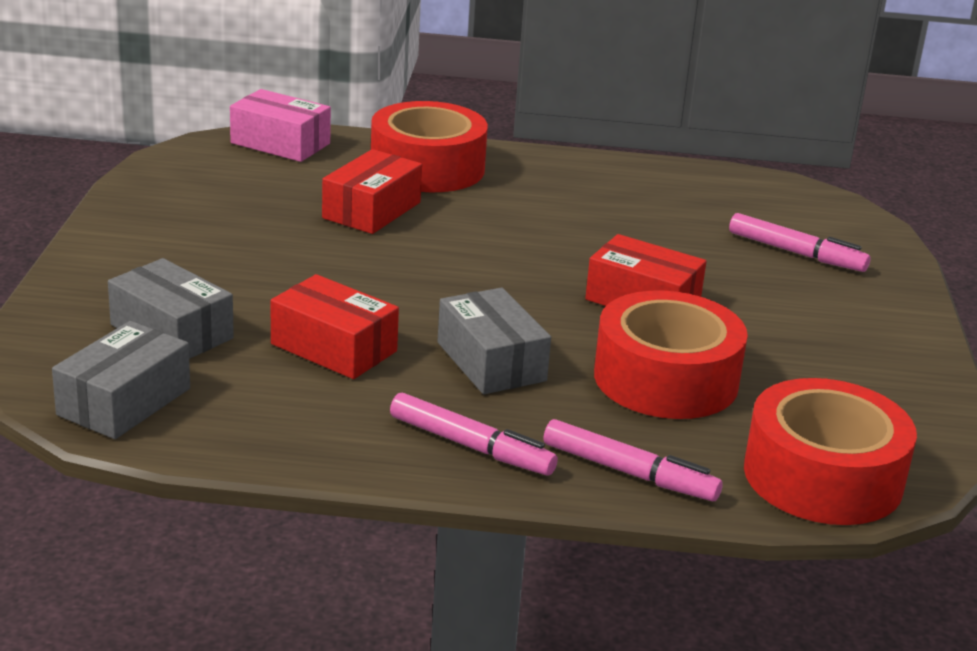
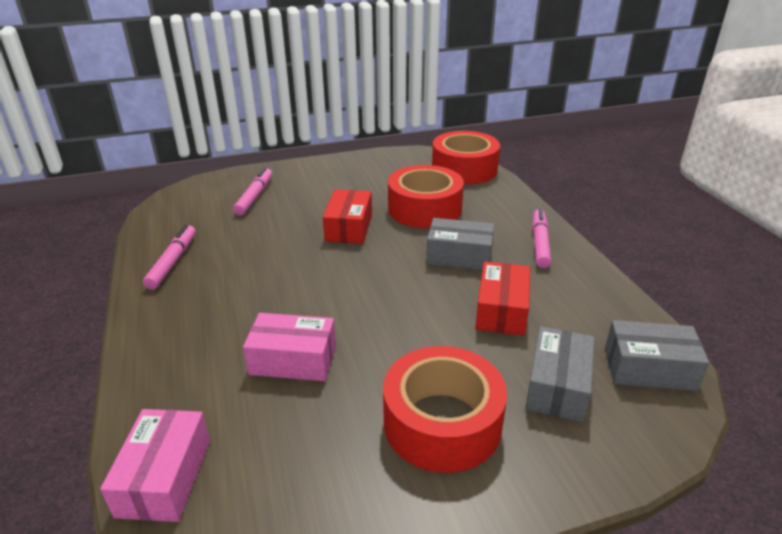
camera: 110 degrees left, 5 degrees up
red box [322,149,422,234] -> pink box [243,313,336,381]
red tape [371,101,488,192] -> red tape moved to [383,346,507,473]
grey box [437,288,551,394] -> grey box turned 60 degrees clockwise [426,218,494,270]
pink marker [544,419,723,501] -> pink marker moved to [143,225,196,290]

